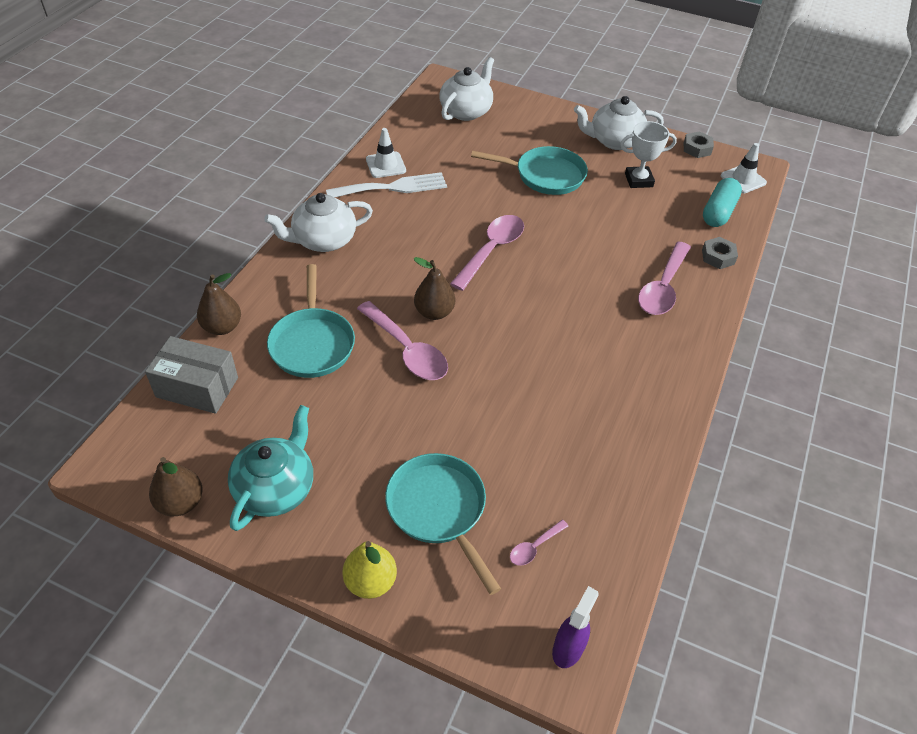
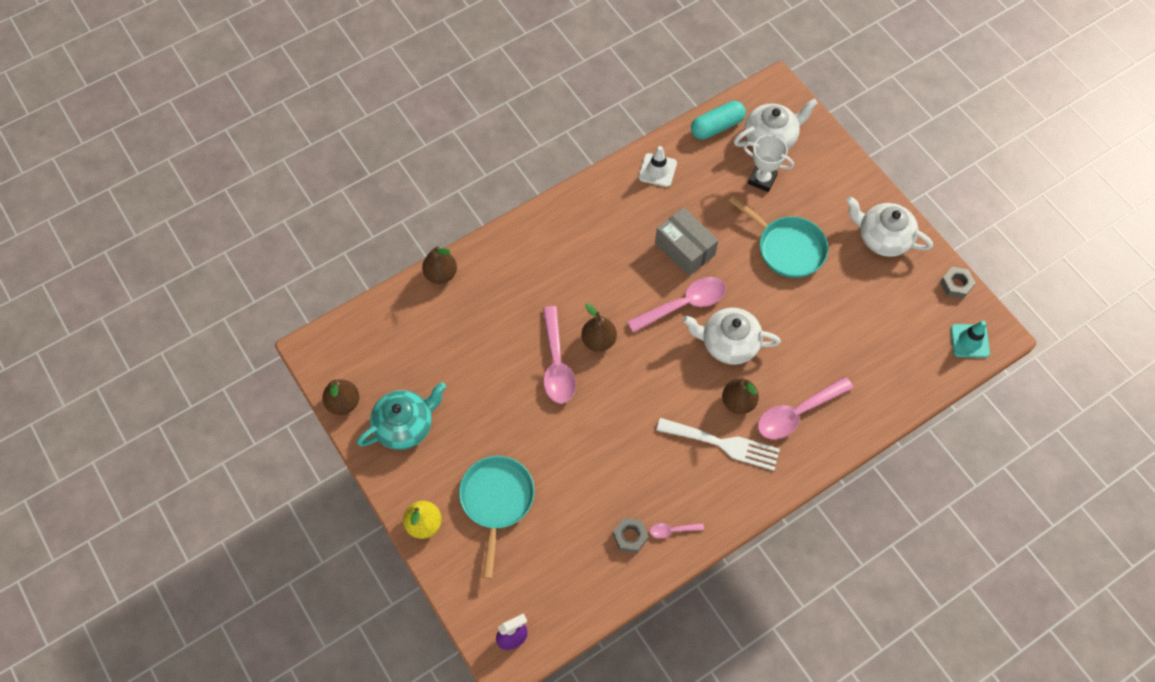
camera: 35 degrees right, 15 degrees up
grey box [145,336,238,414] -> grey box moved to [655,207,719,276]
white teapot [264,193,373,252] -> white teapot moved to [683,308,781,365]
turquoise pan [267,264,355,378] -> none
white fork [326,172,447,198] -> white fork moved to [656,418,780,471]
pink spoon [510,520,568,566] -> pink spoon moved to [650,523,704,539]
white trophy [620,121,677,188] -> white trophy moved to [743,135,794,192]
grey nut [702,237,738,269] -> grey nut moved to [613,518,649,553]
turquoise capsule [703,178,742,227] -> turquoise capsule moved to [691,101,746,140]
white traffic cone [721,143,767,193] -> turquoise traffic cone [951,321,990,358]
none -> brown pear [722,379,759,414]

